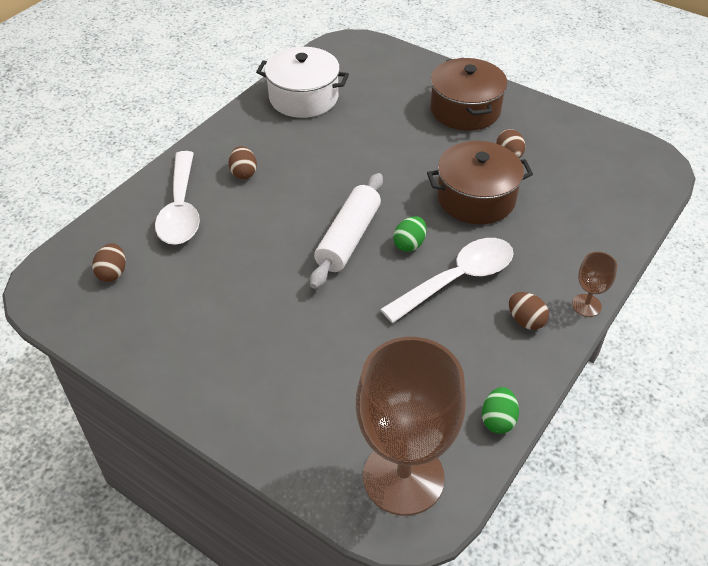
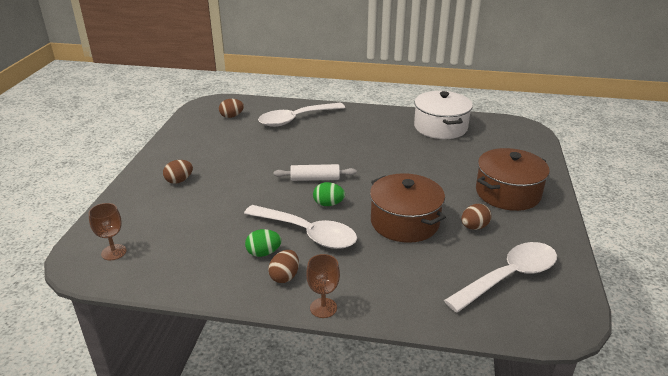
camera: 65 degrees right, 15 degrees down
brown egg [228,146,257,179] -> brown egg moved to [163,160,193,184]
white rolling pin [310,173,383,289] -> white rolling pin [274,164,357,181], size x0.65
brown goblet [356,337,466,516] -> brown goblet [88,203,127,260], size x0.42
green egg [482,387,519,434] -> green egg moved to [245,229,281,257]
none -> white spoon [444,242,557,313]

